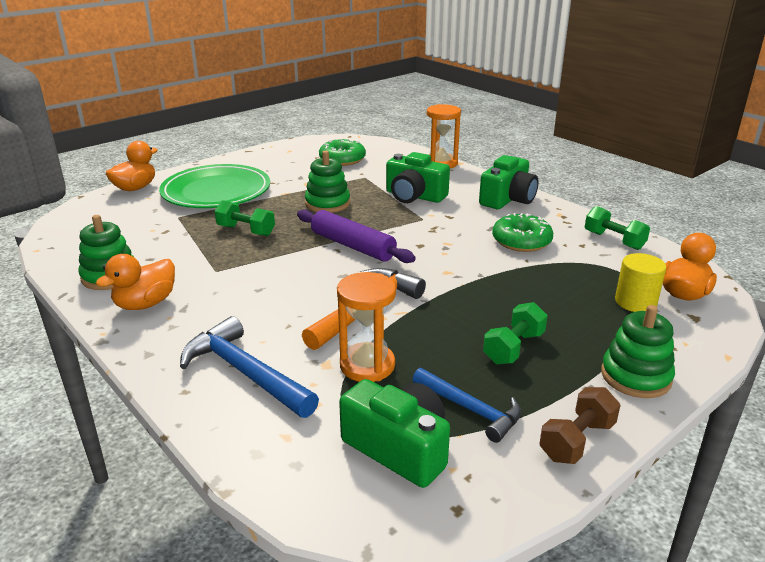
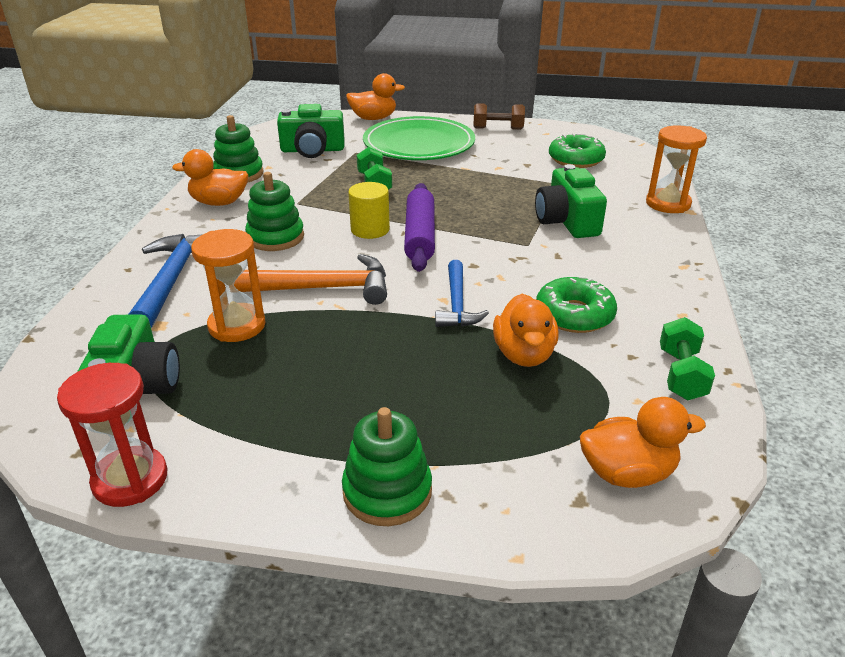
camera: 50 degrees right, 5 degrees up
green stacking toy [305,151,350,213] -> green stacking toy moved to [245,172,304,251]
blue hammer [413,368,521,443] -> blue hammer moved to [435,260,489,327]
green camera [479,155,539,209] -> green camera moved to [277,104,345,158]
green dumbbell [483,302,548,364] -> none
brown dumbbell [539,387,621,464] -> brown dumbbell moved to [473,103,525,130]
yellow cylinder [615,253,666,312] -> yellow cylinder moved to [348,182,390,239]
none -> red hourglass [57,363,167,507]
none -> orange duck [493,294,559,367]

